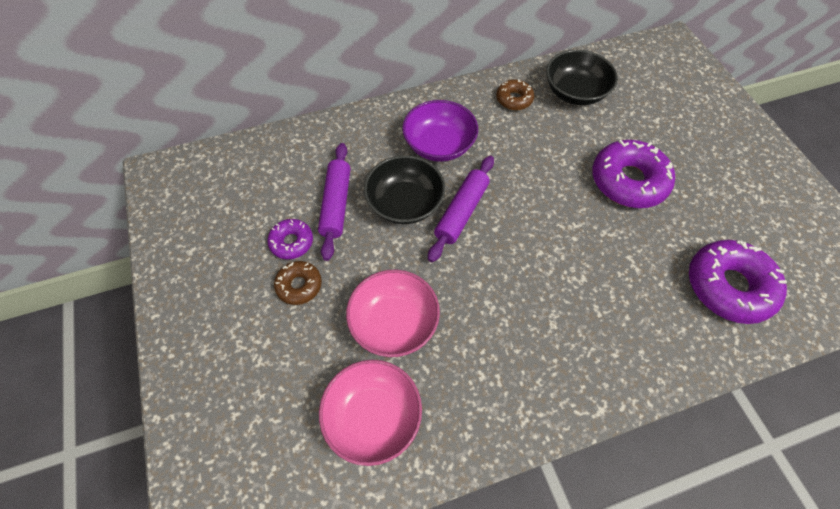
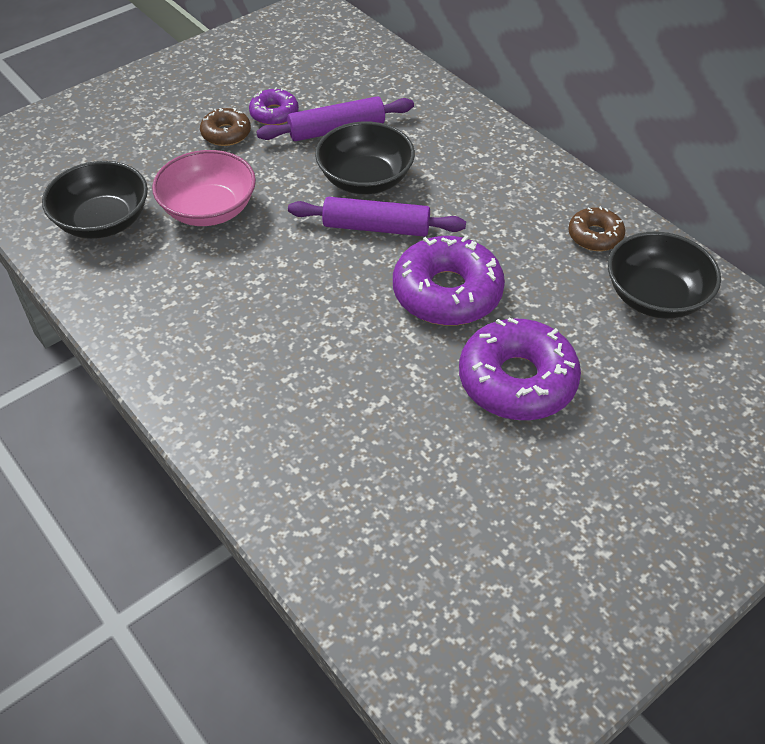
camera: 70 degrees right, 10 degrees down
pink bowl [319,360,422,466] -> black bowl [42,161,148,239]
purple bowl [402,100,478,162] -> none
purple donut [689,240,787,324] -> purple donut moved to [393,235,505,326]

